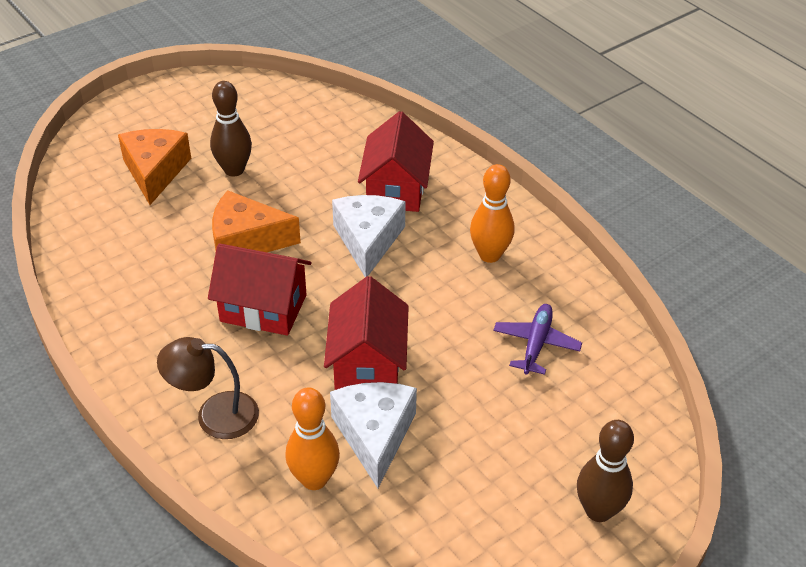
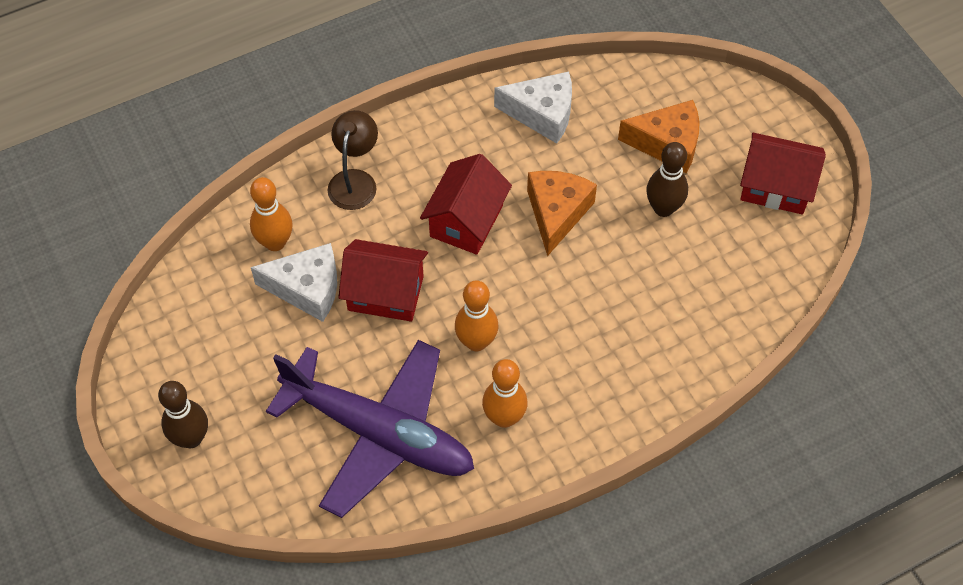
camera: 100 degrees right, 15 degrees up
white cheese [332,195,406,277] -> white cheese moved to [494,72,572,144]
red house [358,111,434,212] -> red house moved to [740,133,826,214]
purple plane [493,304,582,375] -> purple plane [266,340,474,518], size x2.41
none -> orange bowling pin [455,280,498,351]

